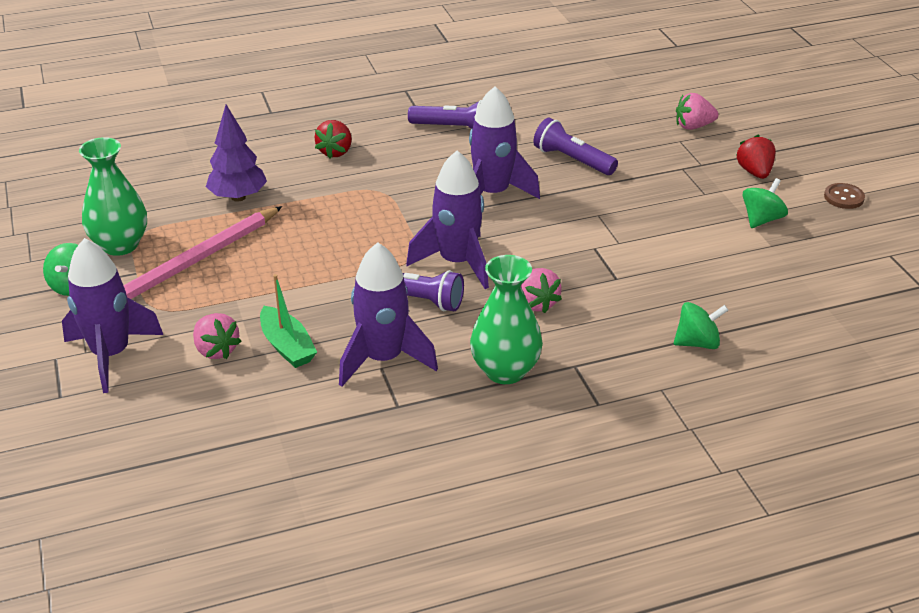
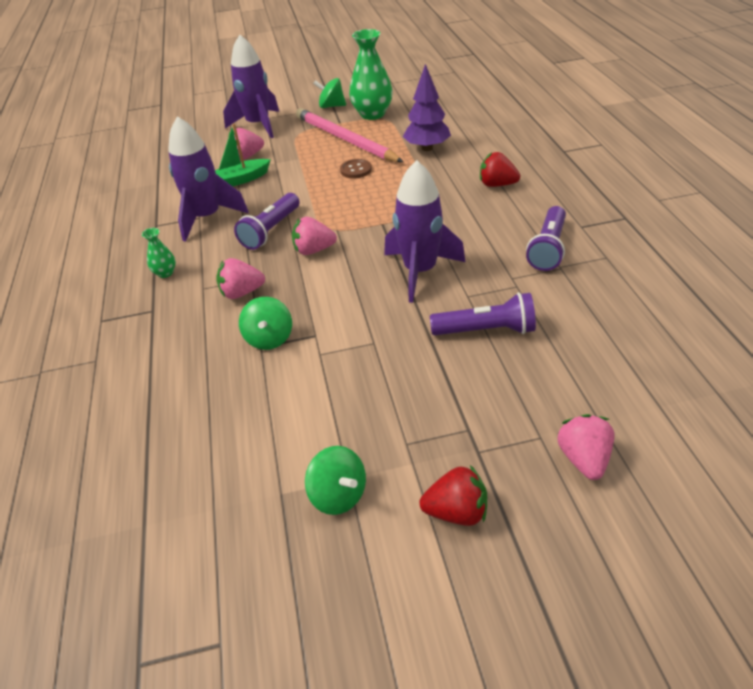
camera: 100 degrees right, 5 degrees up
purple rocket [406,150,489,289] -> pink strawberry [292,217,337,255]
green vase [470,255,543,384] -> green vase [142,228,176,278], size x0.47
purple flashlight [533,118,618,175] -> purple flashlight turned 45 degrees clockwise [430,292,536,335]
green spinning top [674,302,728,349] -> green spinning top moved to [239,297,292,350]
brown button [824,183,865,209] -> brown button moved to [340,159,372,178]

